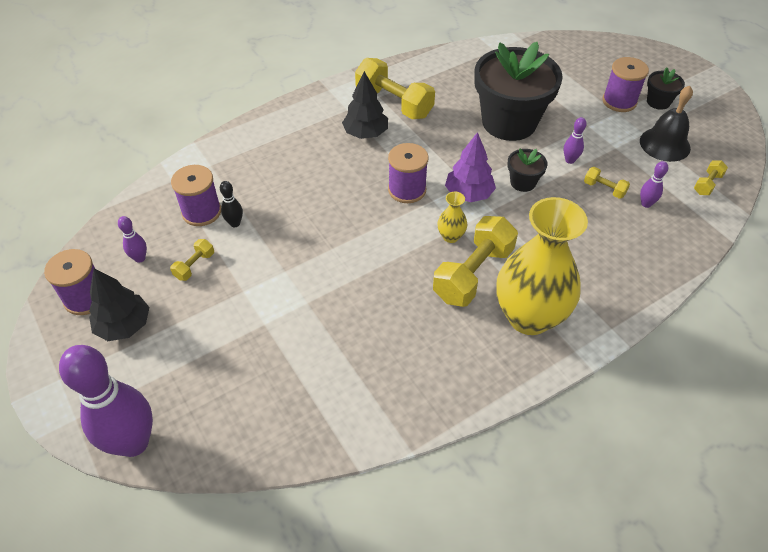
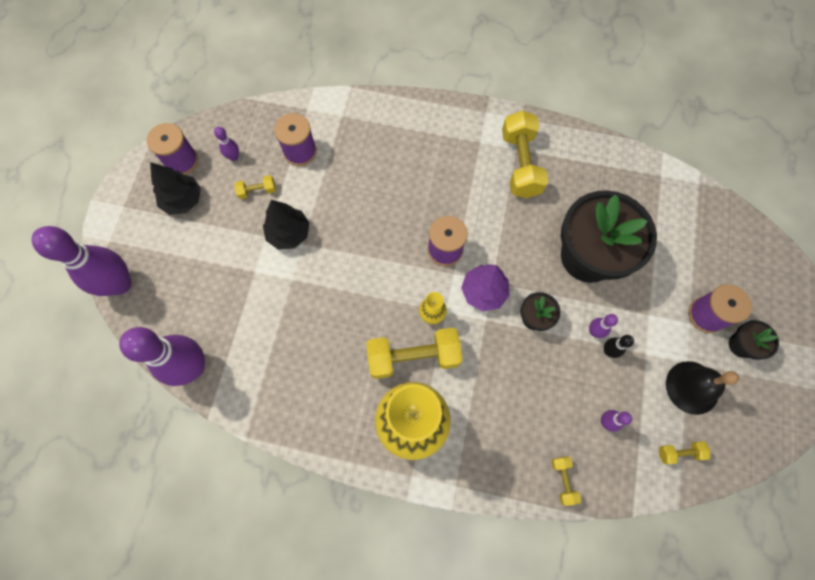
camera: 45 degrees right, 20 degrees up
black bowling pin [220,181,243,227] -> black bowling pin moved to [604,335,634,358]
black tree [342,71,388,139] -> black tree moved to [263,200,310,250]
yellow dumbbell [584,167,630,199] -> yellow dumbbell moved to [551,457,581,506]
none -> purple bowling pin [119,327,205,386]

